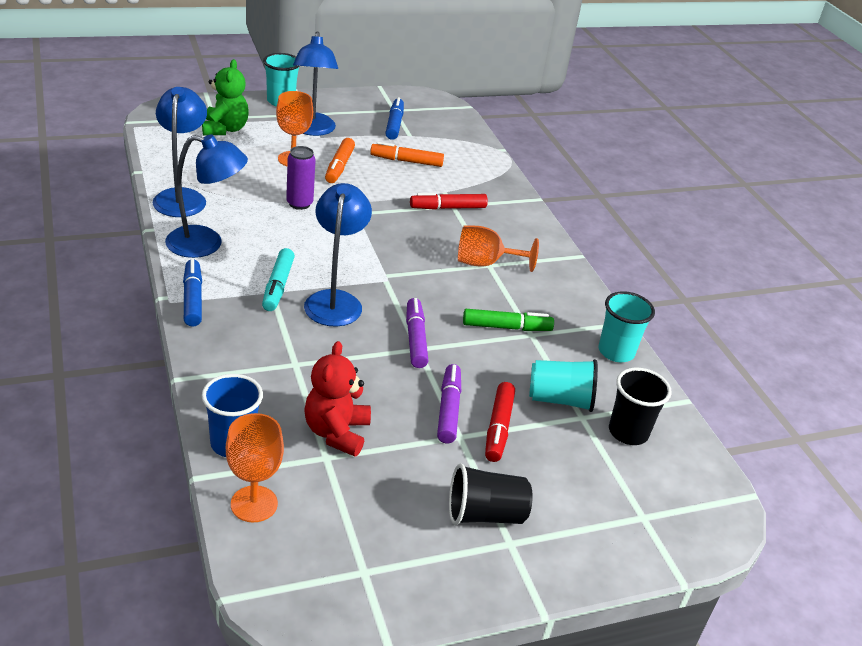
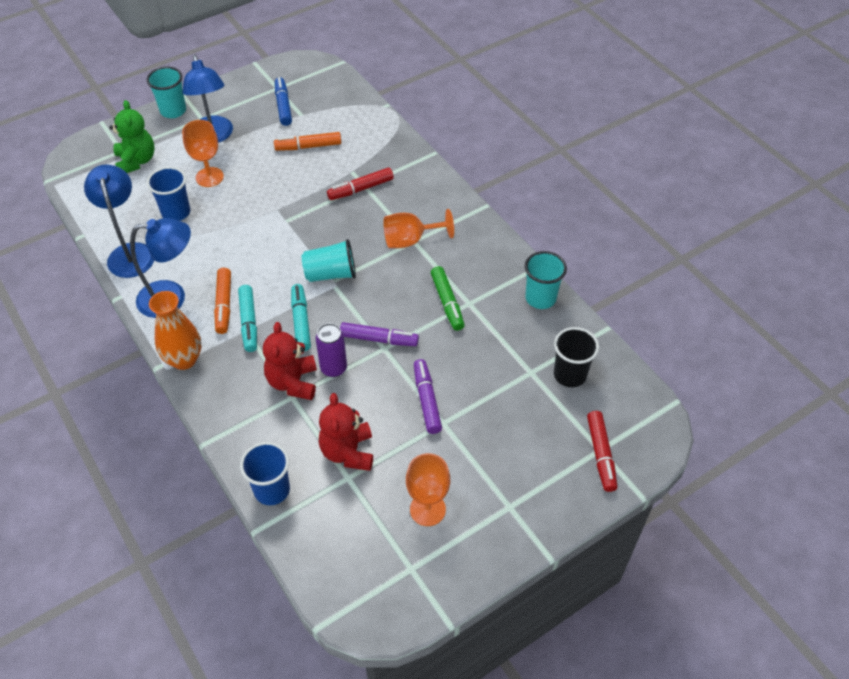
camera: 10 degrees left, 15 degrees up
blue marker [183,259,202,327] -> orange vase [149,291,201,370]
orange goblet [226,413,284,522] -> orange goblet moved to [406,453,450,526]
purple can [286,146,316,210] -> purple can moved to [316,323,347,377]
blue lamp [304,183,372,327] -> turquoise marker [291,284,311,351]
orange marker [325,138,355,183] -> orange marker moved to [214,268,231,334]
purple marker [406,298,428,368] -> purple marker turned 120 degrees clockwise [340,322,419,346]
black cup [449,464,533,525] -> none
green marker [463,309,554,331] -> green marker turned 90 degrees clockwise [431,266,465,331]
red marker [485,382,515,462] -> red marker moved to [587,411,617,492]
turquoise cup [529,359,598,412] -> turquoise cup moved to [302,239,356,282]
none -> blue cup [147,167,190,221]
none -> red teddy bear [263,322,317,400]

